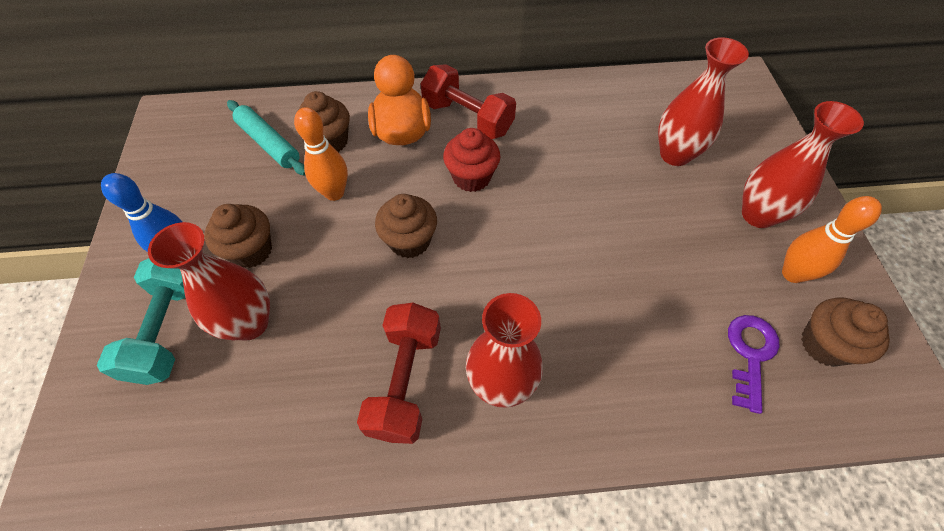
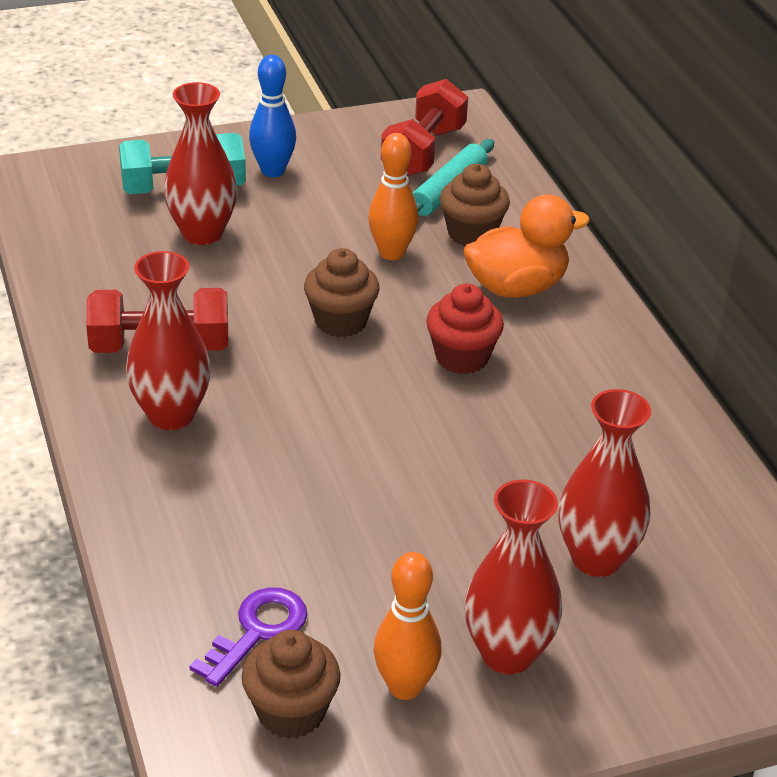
camera: 75 degrees right, 20 degrees down
brown cupcake [204,204,272,268] -> none
red dumbbell [421,64,516,139] -> red dumbbell moved to [381,79,468,177]
purple key [728,315,780,414] -> purple key turned 60 degrees counterclockwise [190,587,307,687]

